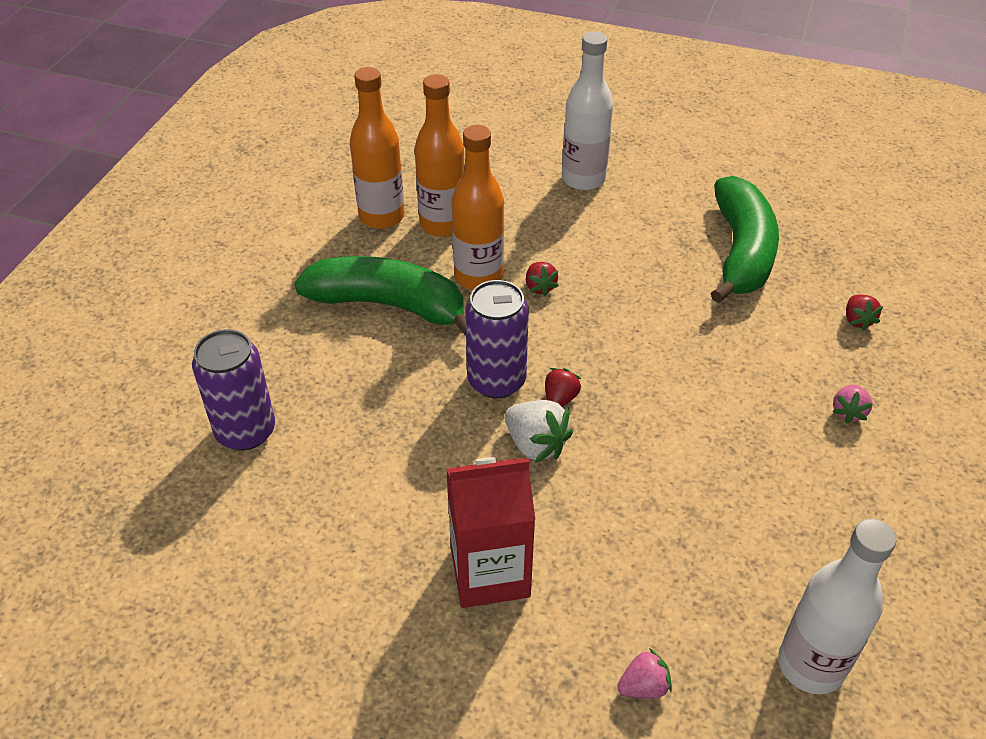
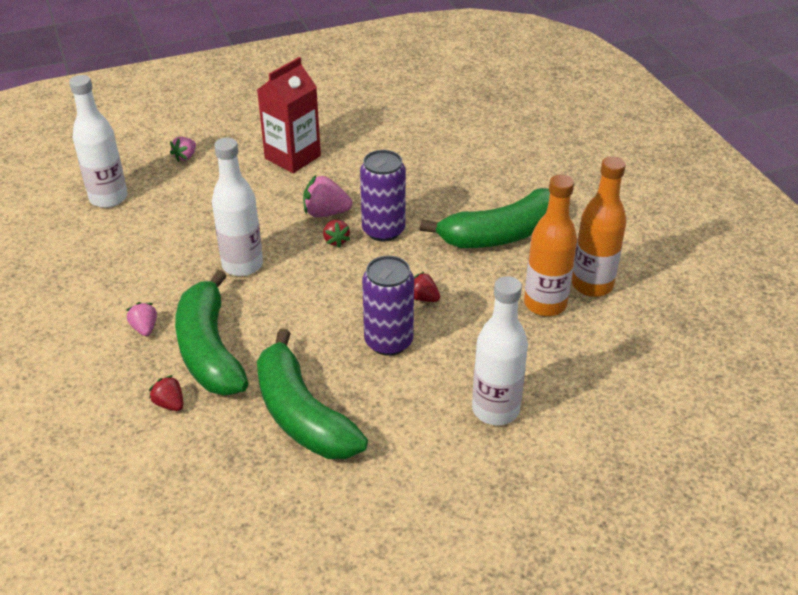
camera: 140 degrees right, 5 degrees down
purple can [192,329,275,450] -> purple can moved to [362,256,414,356]
orange bottle [452,125,504,290] -> none
white strawberry [505,400,573,463] -> pink strawberry [303,175,352,217]
none -> green banana [175,270,248,395]
none -> white bottle [212,138,263,276]

